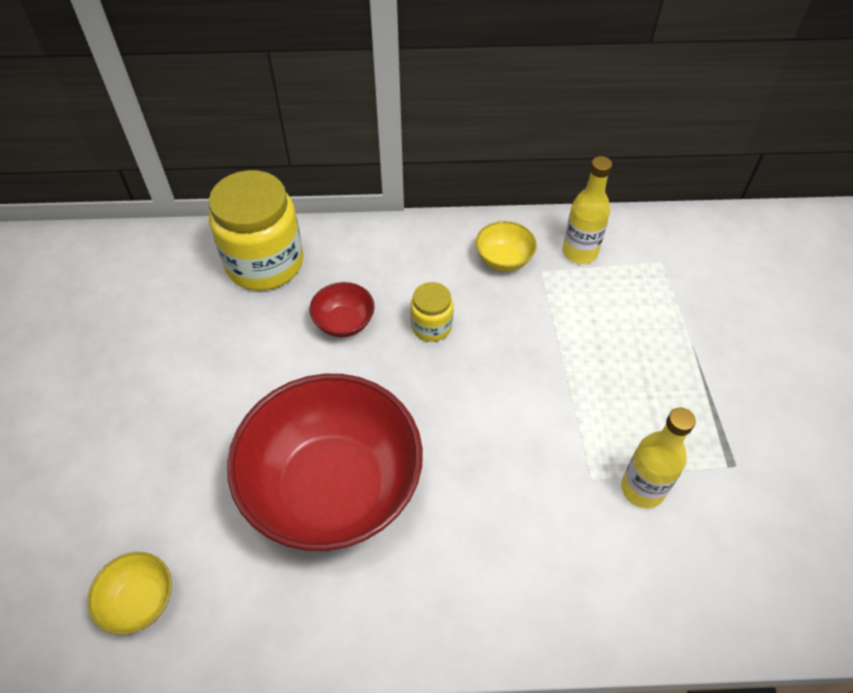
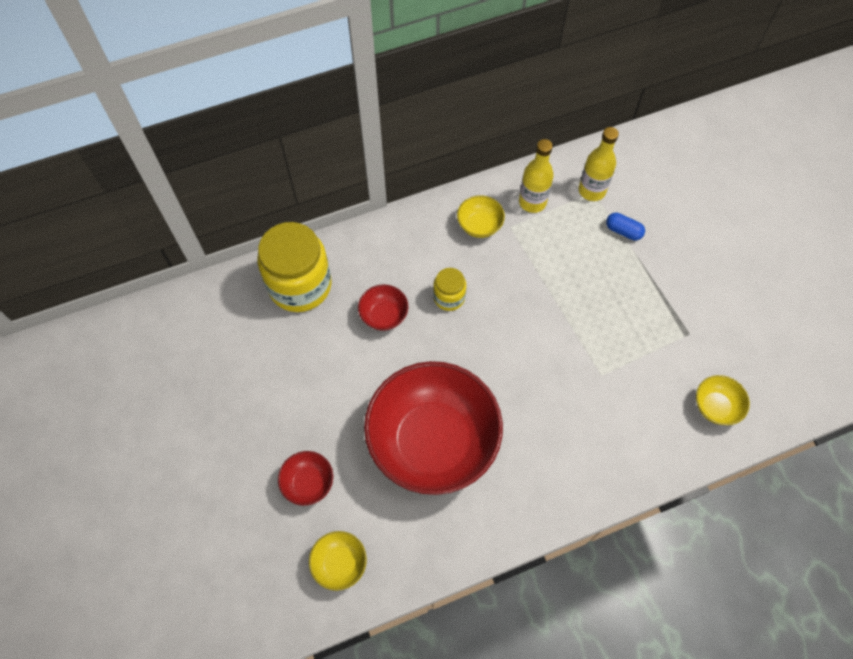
camera: 20 degrees left, 10 degrees up
yellow bottle [621,407,696,508] -> yellow bottle moved to [579,127,619,201]
none -> red bowl [278,451,333,506]
none -> blue capsule [606,213,645,240]
none -> yellow bowl [696,375,750,425]

